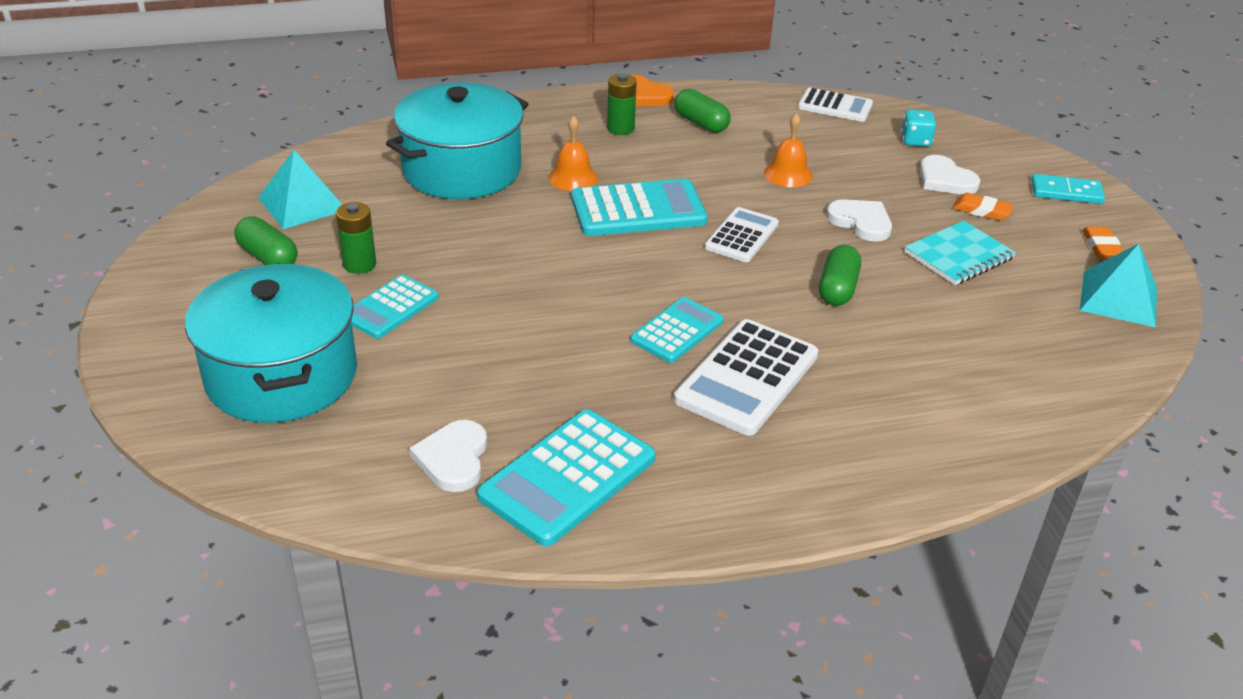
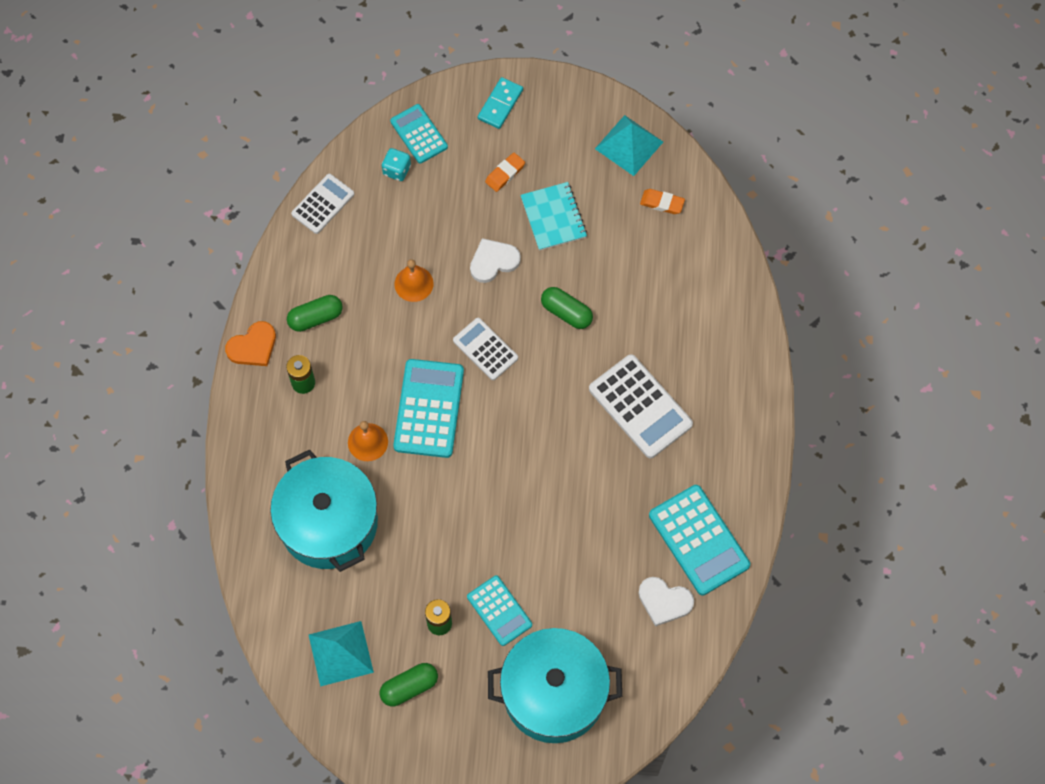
camera: 70 degrees left, 30 degrees up
turquoise calculator [630,297,723,363] -> turquoise calculator moved to [390,104,448,164]
white heart [920,155,981,195] -> none
orange eraser [1082,227,1123,259] -> orange eraser moved to [640,189,685,214]

